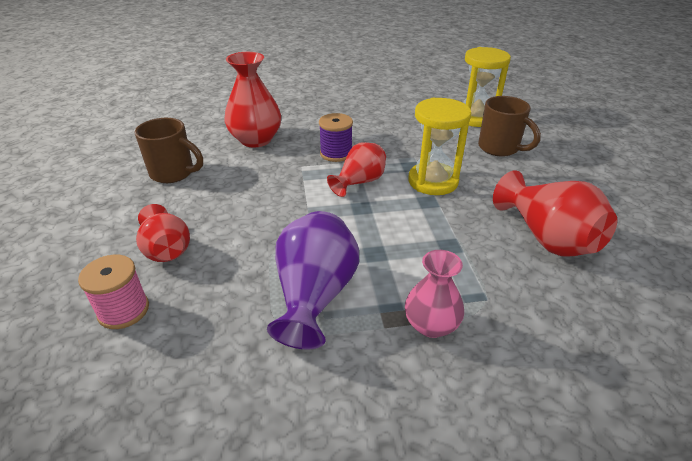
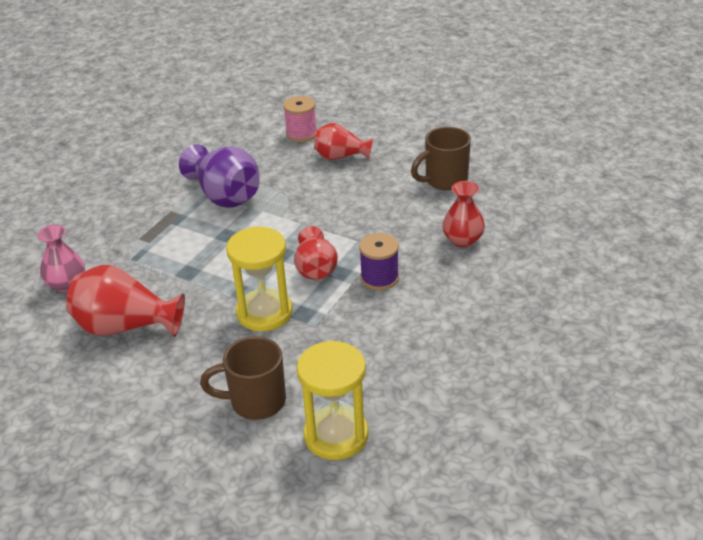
camera: 130 degrees right, 0 degrees up
red vase [224,52,281,148] -> red vase [442,181,485,247], size x0.65
pink vase [405,250,464,338] -> pink vase moved to [37,225,85,292]

